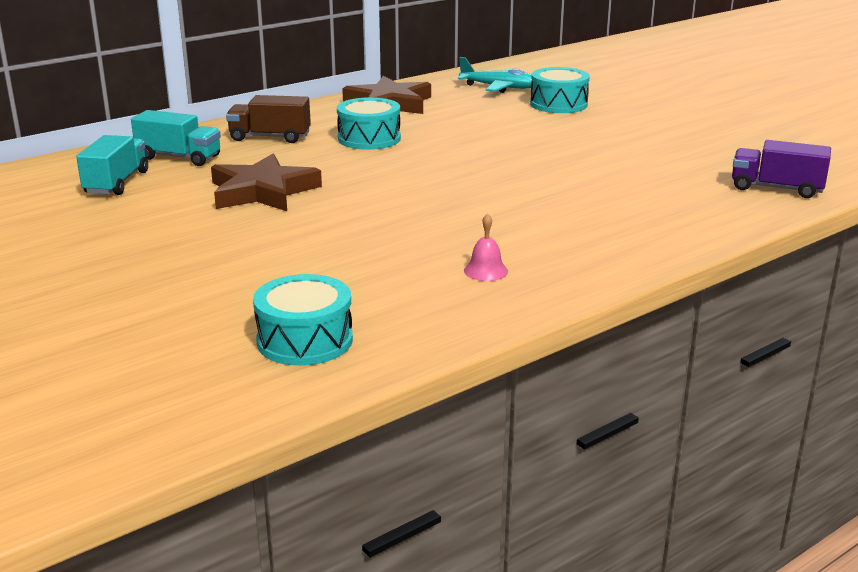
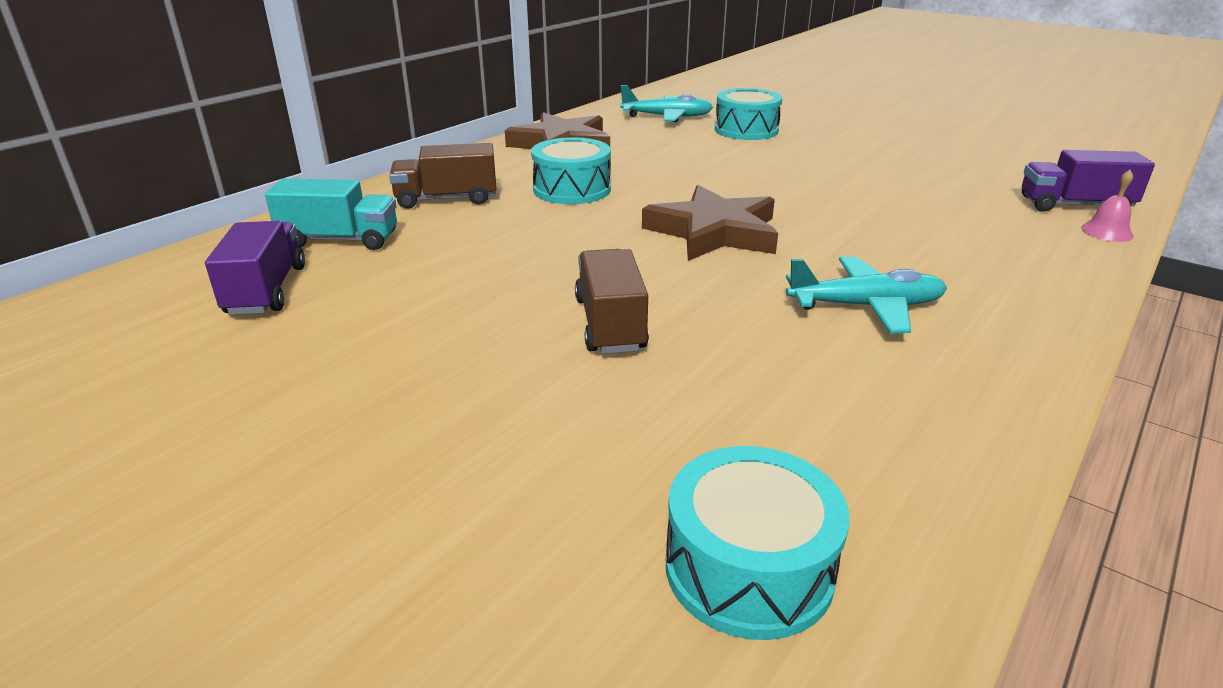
camera: 15 degrees left, 5 degrees up
turquoise truck [76,135,148,195] -> purple truck [205,221,305,315]
brown star [211,154,322,211] -> brown star moved to [642,185,778,261]
pink bell [464,214,508,281] -> pink bell moved to [1081,170,1134,242]
none -> brown truck [575,249,649,354]
none -> turquoise plane [786,257,947,334]

